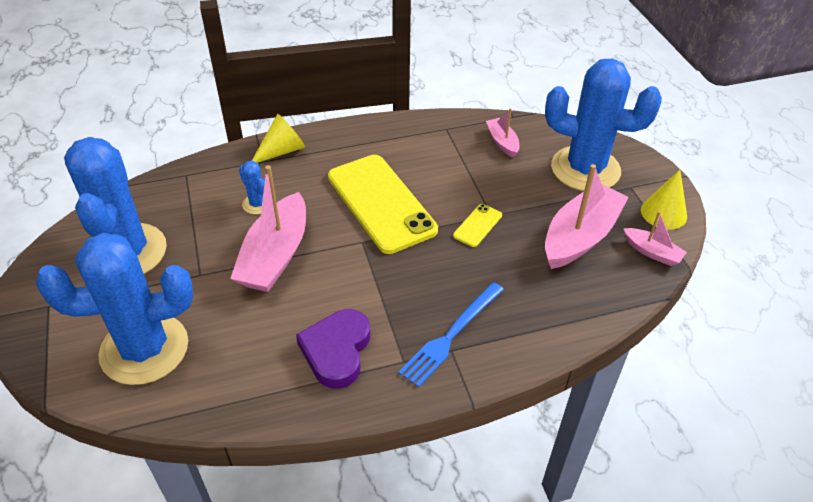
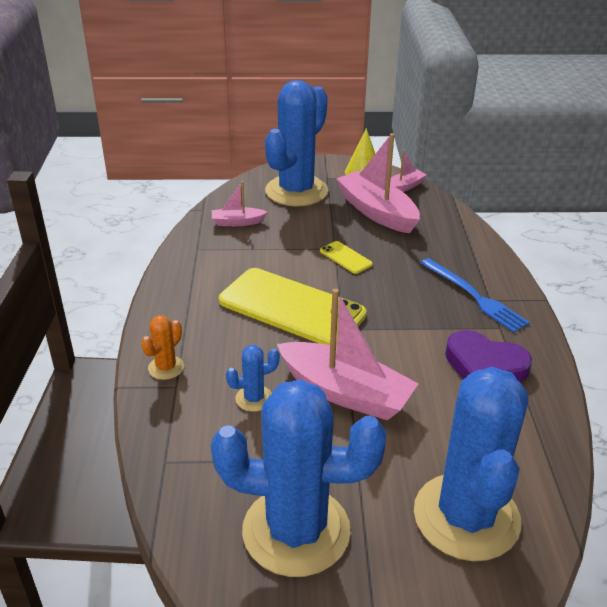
camera: 75 degrees left, 10 degrees down
yellow cone [252,114,305,163] -> orange cactus [141,315,184,380]
yellow phone [328,155,438,254] -> yellow phone turned 45 degrees clockwise [219,268,367,346]

